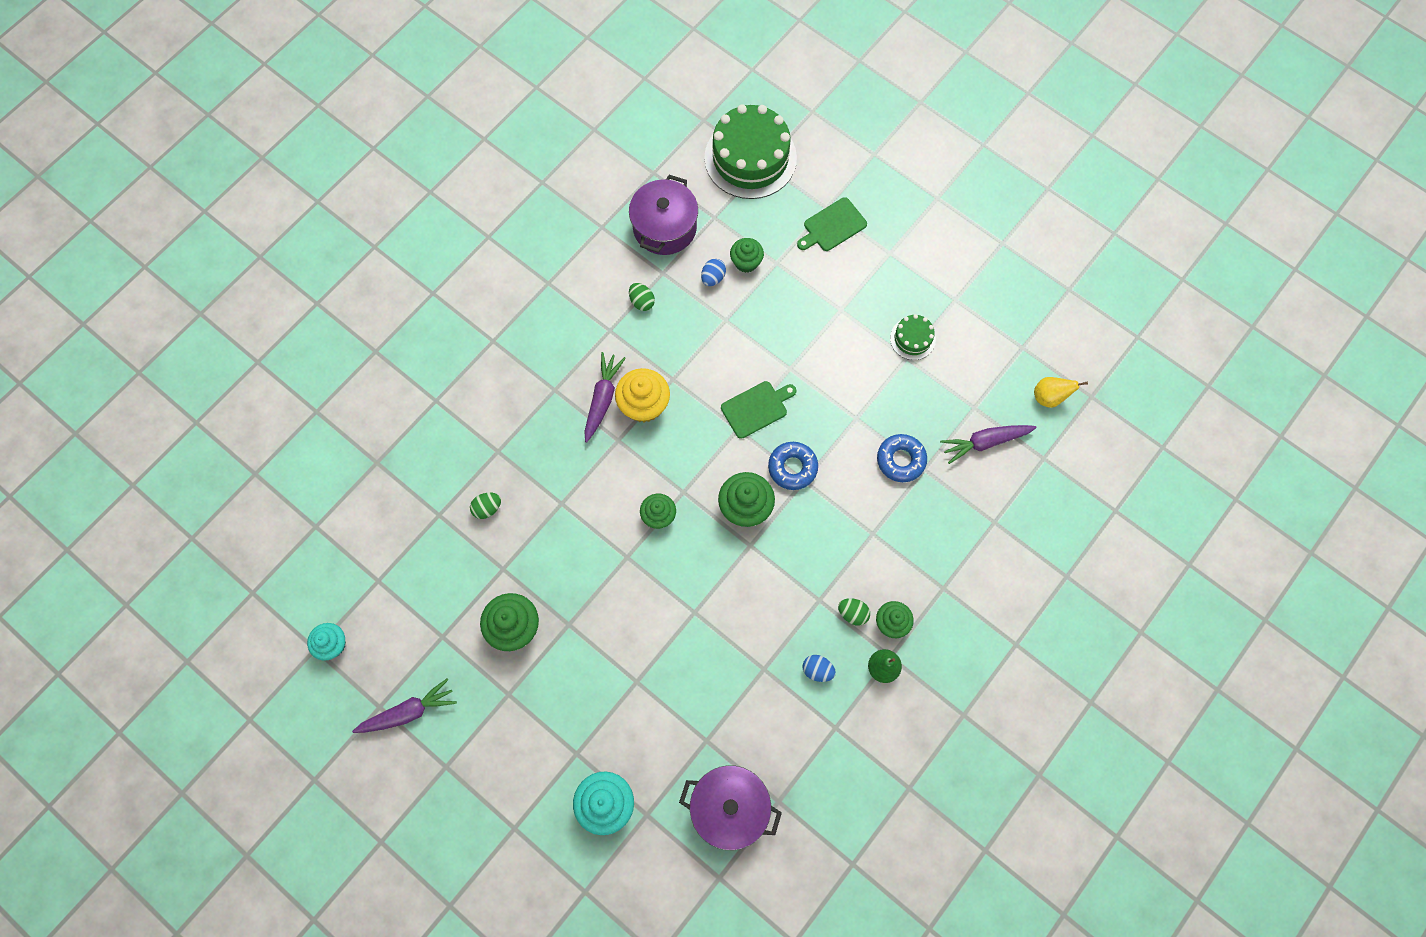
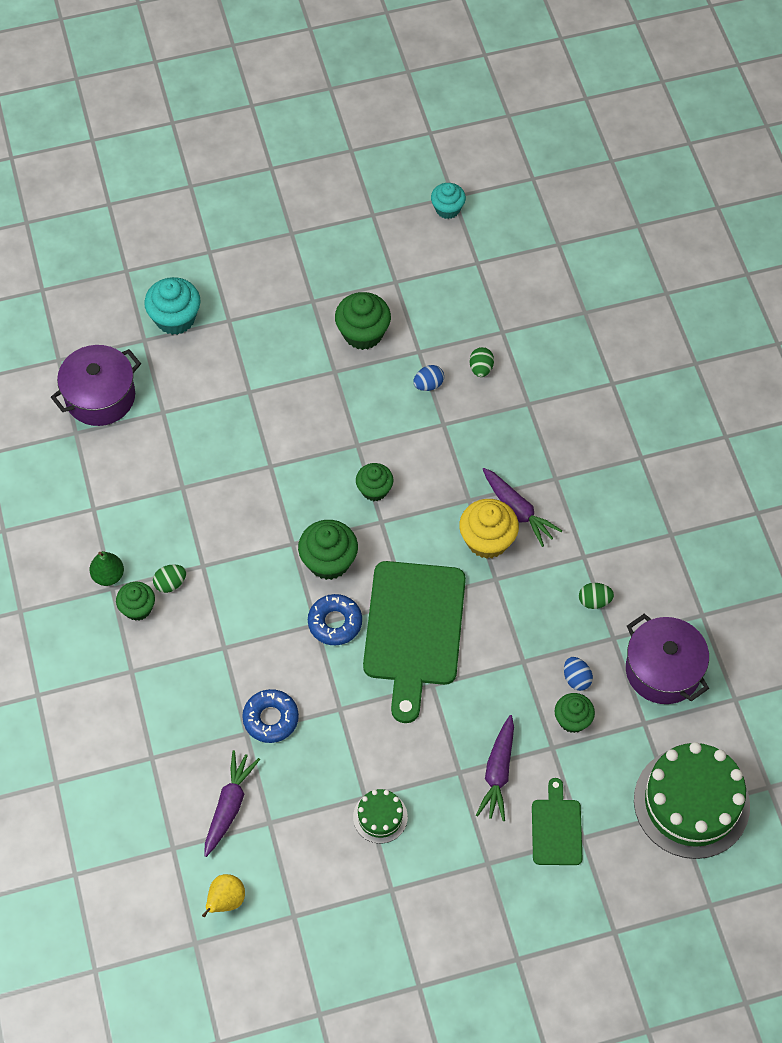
camera: 125 degrees right, 10 degrees down
purple carrot [352,678,457,733] -> purple carrot moved to [476,715,514,821]
green cutting board [721,381,796,439] -> green cutting board [363,561,466,723], size x2.00
blue egg [802,655,836,682] -> blue egg moved to [413,365,444,391]

